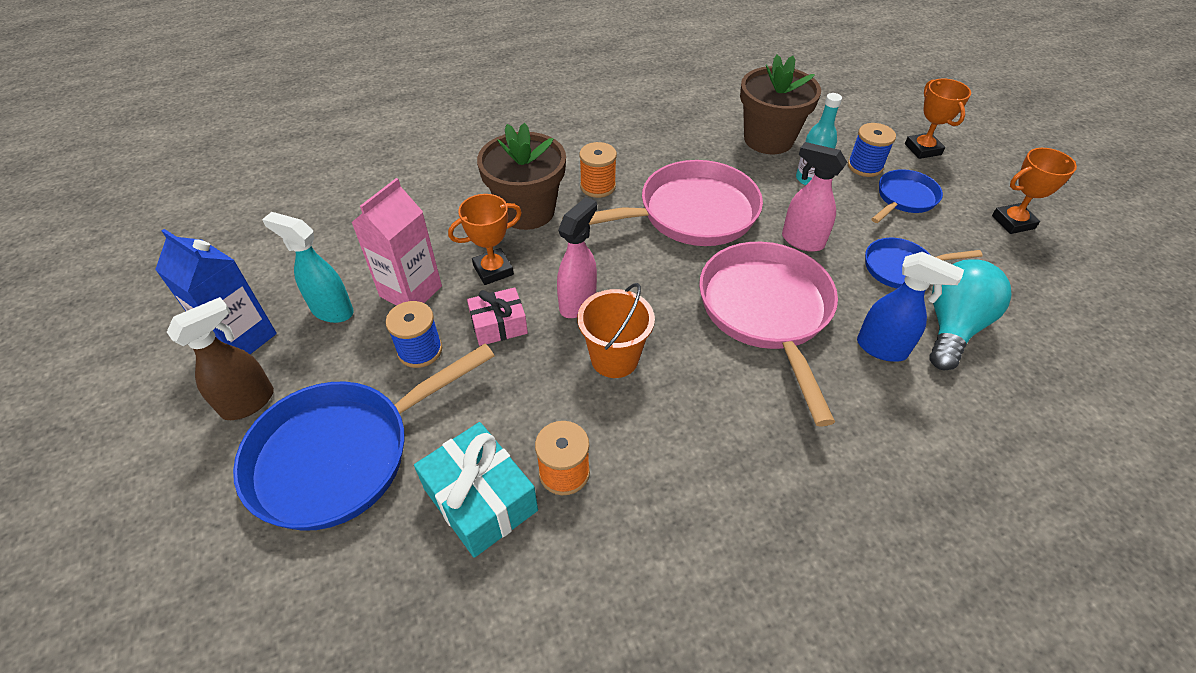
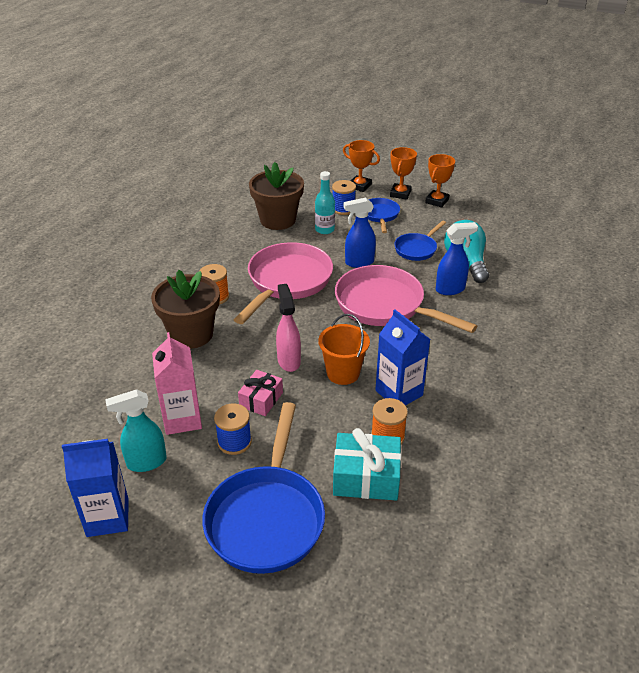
camera: 45 degrees left, 10 degrees down
brown spray bottle [167,297,274,420] -> none
orange trophy [448,194,522,285] -> orange trophy moved to [390,147,417,199]
pink spray bottle [782,142,847,252] -> blue spray bottle [344,197,376,268]
none -> blue carton [375,310,430,406]

